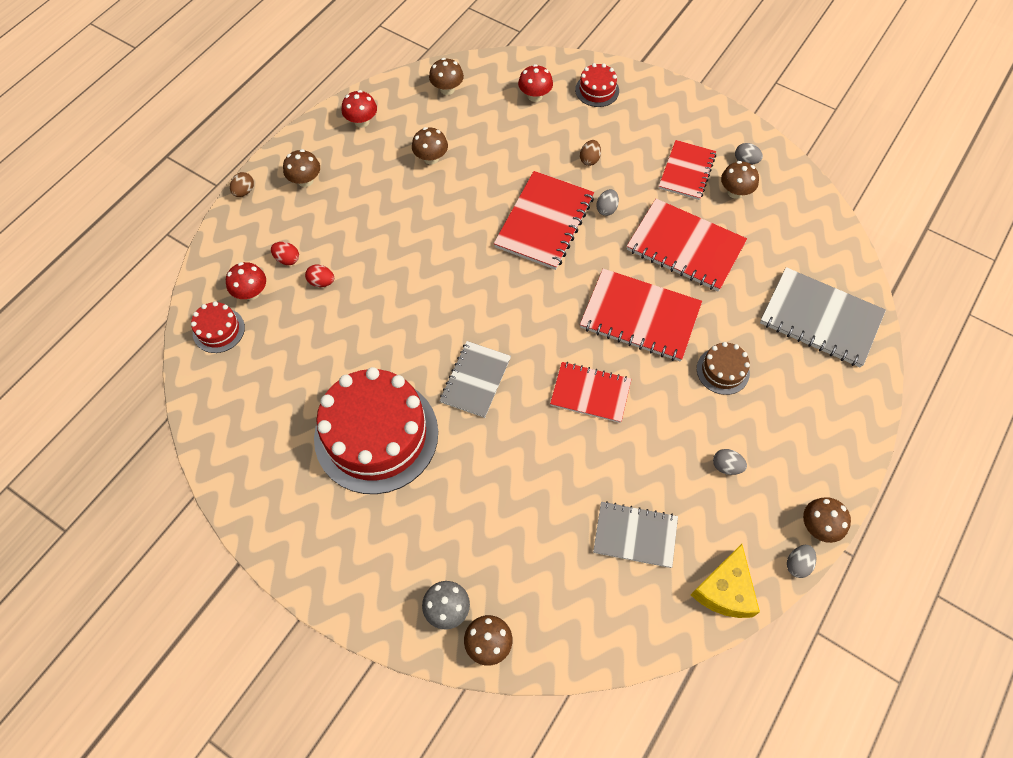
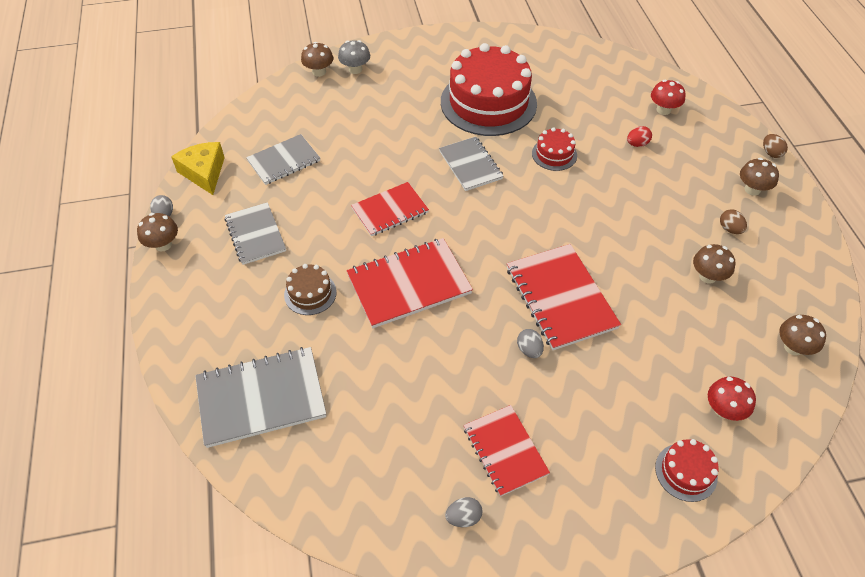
camera: 135 degrees right, 10 degrees down
red cake [191,301,245,353] -> red cake moved to [532,127,577,171]
red egg [271,242,299,265] -> none
red mushroom [342,90,377,128] -> none
brown egg [580,140,601,166] -> brown egg moved to [720,209,747,234]
red notebook [627,199,747,292] -> none
grey egg [713,449,747,475] -> grey notebook [225,202,286,265]
brown mushroom [721,161,759,199] -> none

